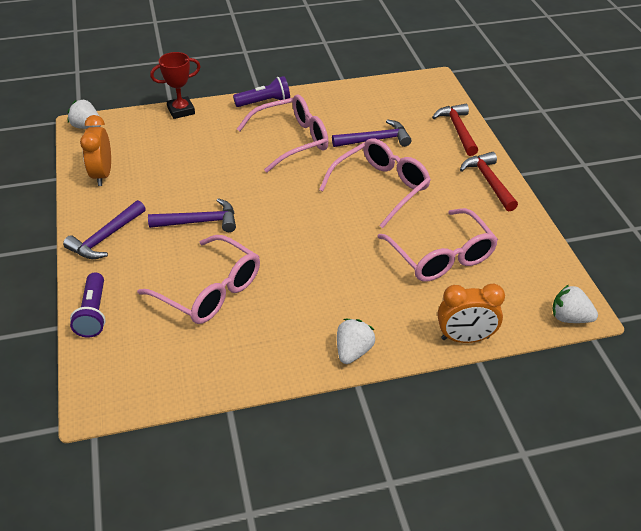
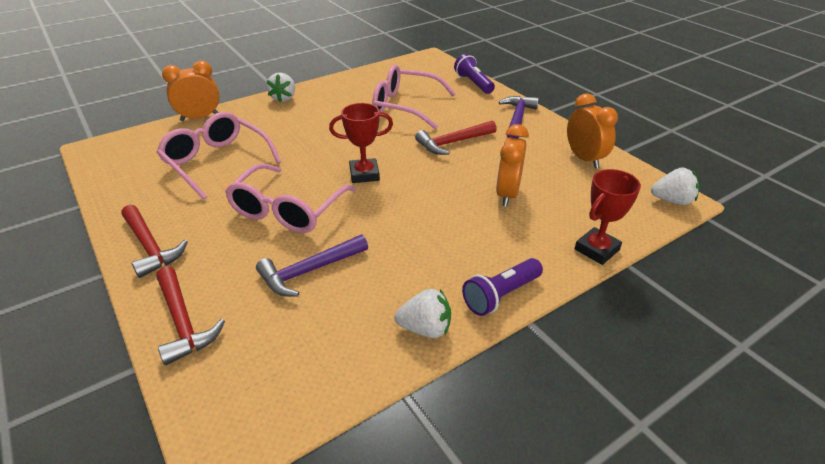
camera: 160 degrees right, 5 degrees down
purple hammer [148,198,236,232] -> red hammer [415,120,497,155]
pink glasses [237,94,329,173] -> none
white strawberry [552,285,598,323] -> white strawberry moved to [394,289,451,338]
none -> red trophy [329,103,393,183]
none -> orange clock [496,124,529,206]

